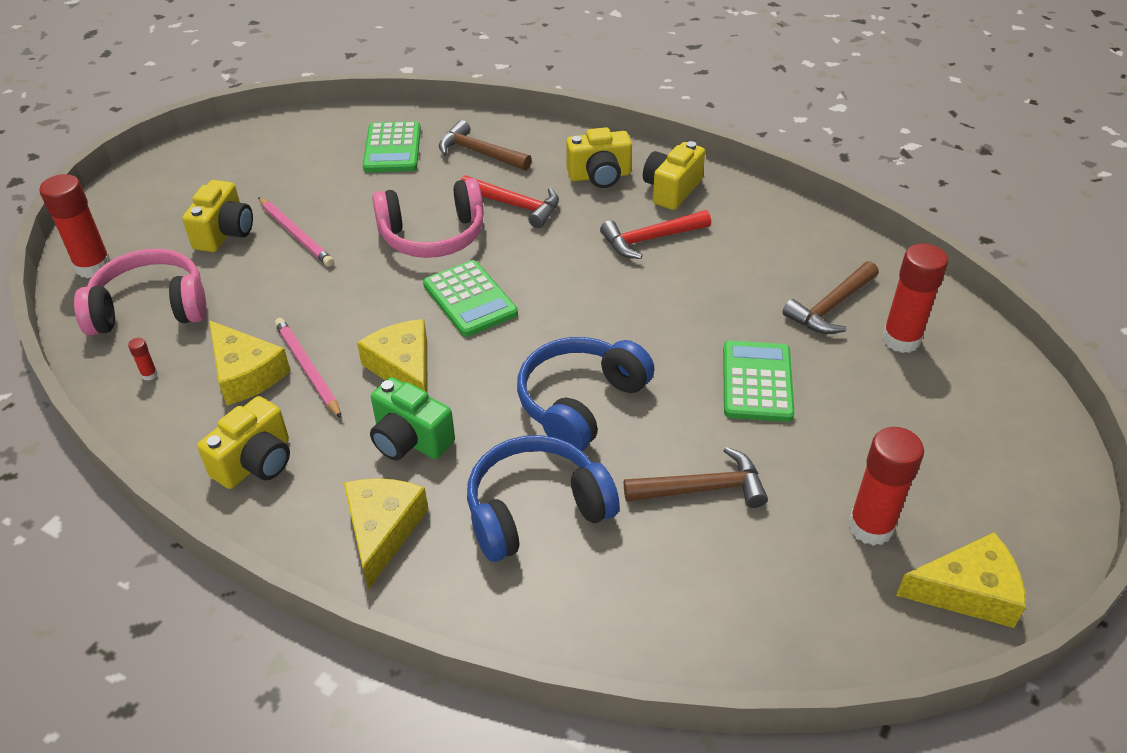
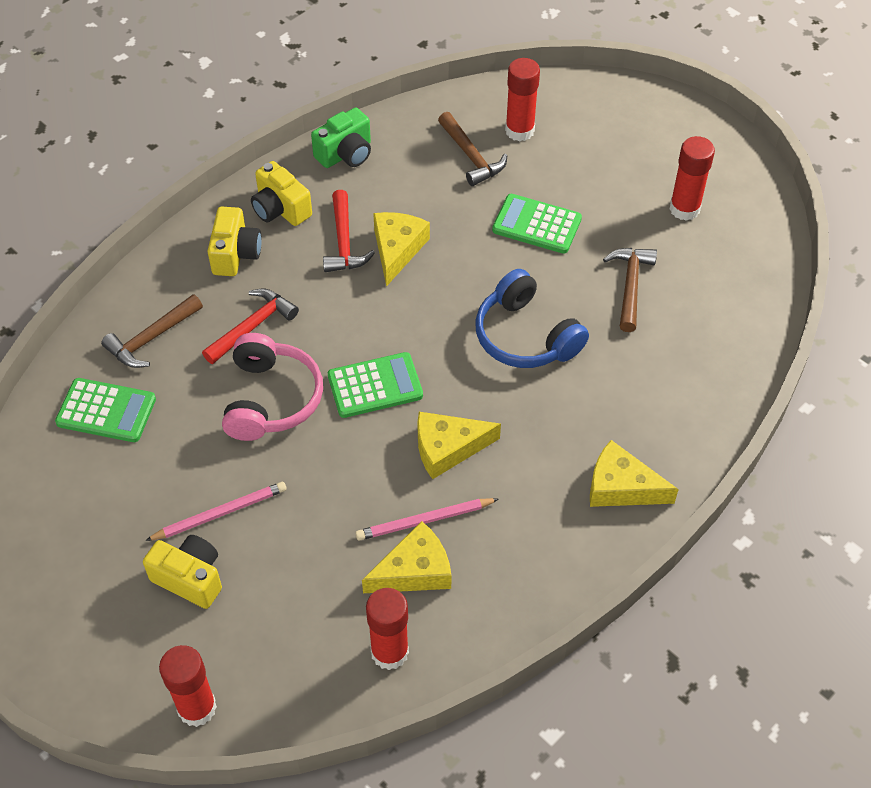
camera: 75 degrees left, 10 degrees up
pink headphones [74,249,206,336] -> none
red glue stick [128,338,158,381] -> red glue stick [366,588,409,670], size x2.49
yellow camera [197,396,290,489] -> none
green camera [370,377,455,461] -> green camera moved to [311,107,371,168]
blue headphones [467,435,620,562] -> none
yellow cheese [896,532,1026,628] -> yellow cheese moved to [373,212,430,287]

